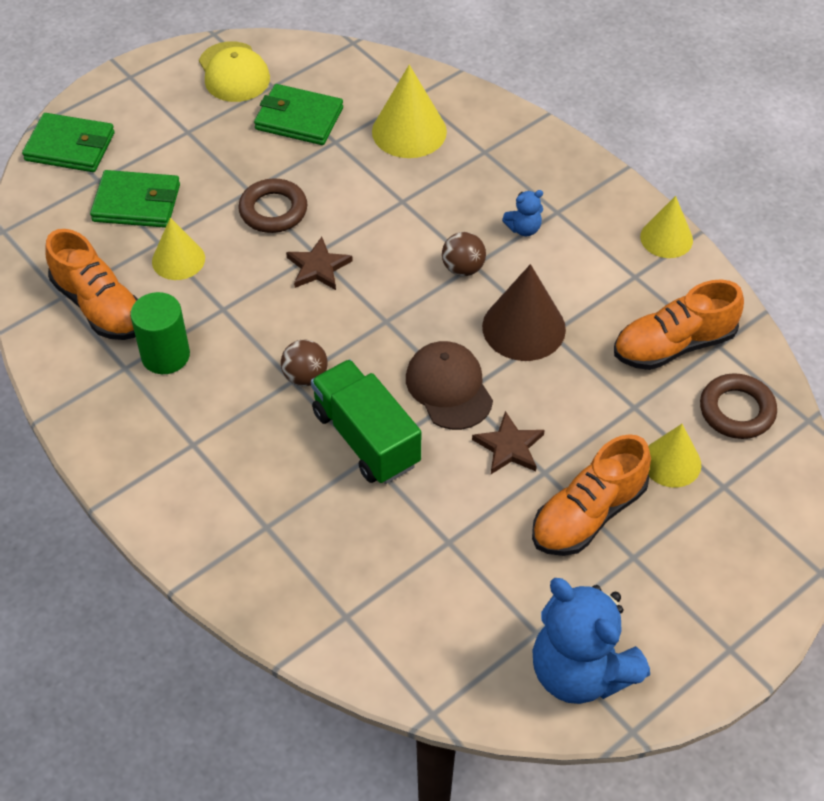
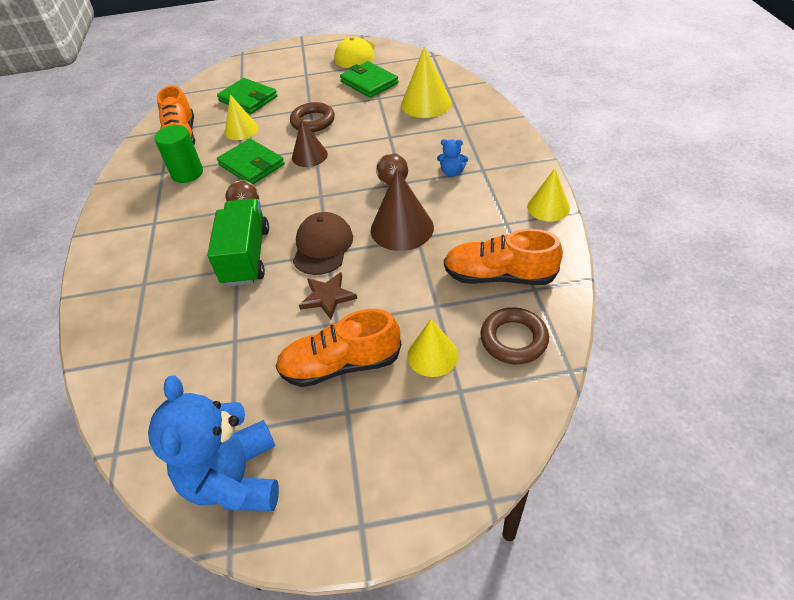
camera: 35 degrees right, 5 degrees down
green wallet [22,113,115,172] -> green wallet moved to [217,139,285,184]
brown star [286,237,353,290] -> brown cone [292,119,328,167]

